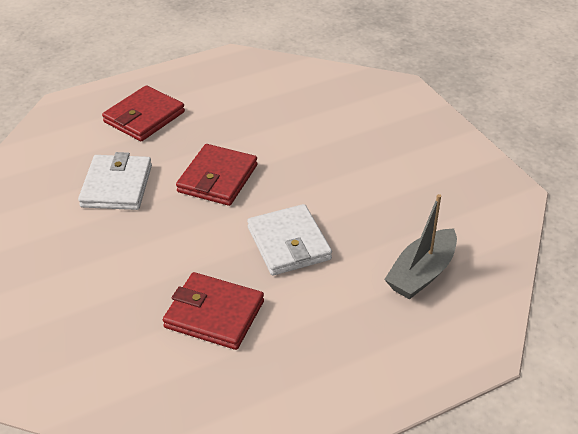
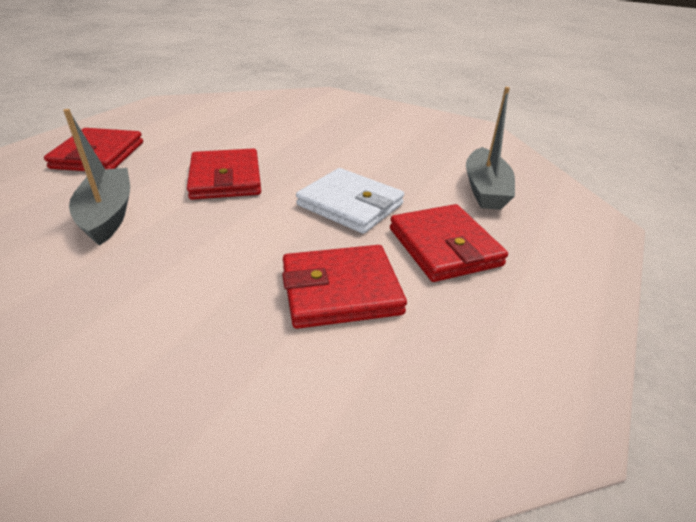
camera: 35 degrees left, 5 degrees down
white wallet [78,152,152,210] -> grey boat [63,109,130,246]
none -> red wallet [390,204,508,282]

